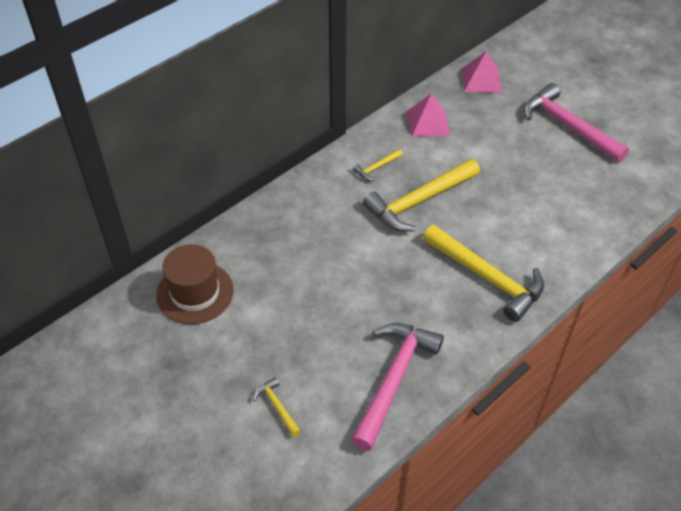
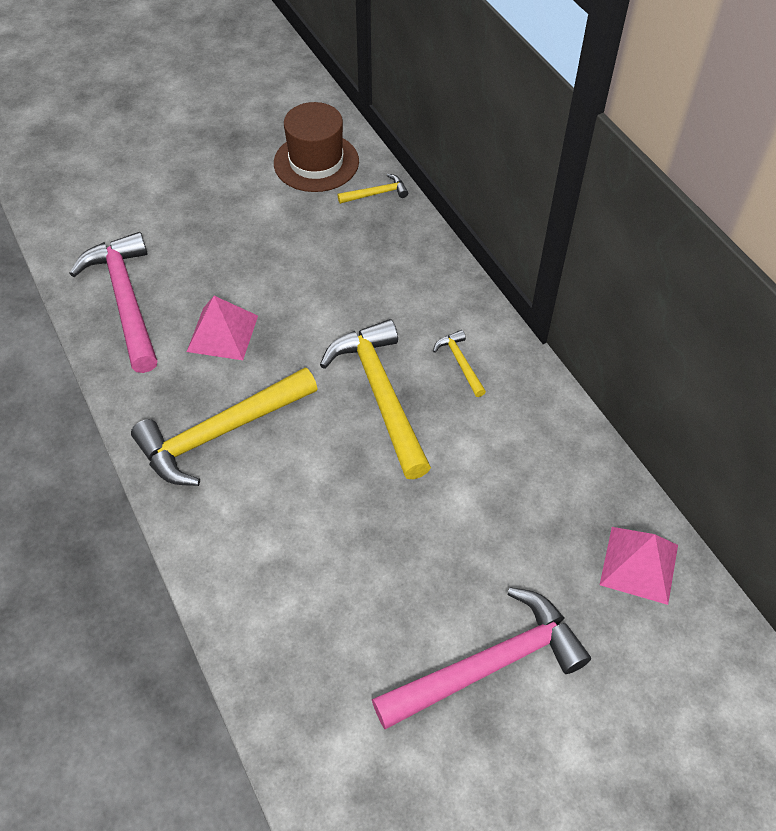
camera: 105 degrees right, 5 degrees up
yellow hammer [253,377,301,437] -> yellow hammer moved to [337,174,408,204]
pink hammer [351,323,444,451] -> pink hammer turned 150 degrees counterclockwise [69,232,157,373]
pink pyramid [407,94,450,137] -> pink pyramid moved to [187,296,258,360]

